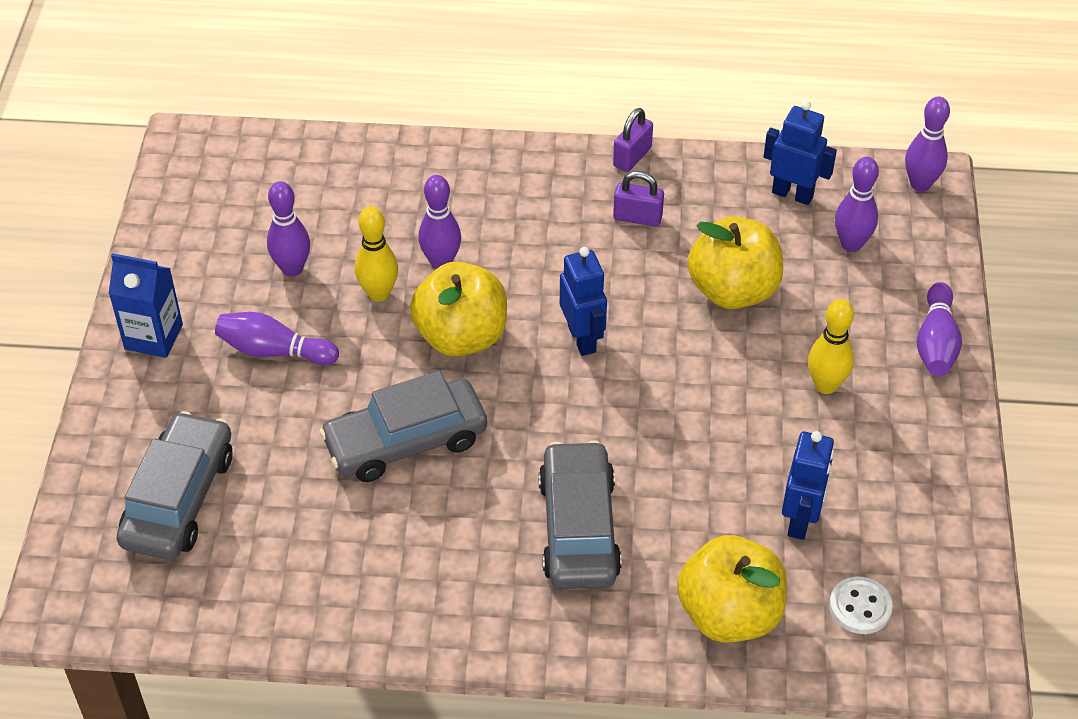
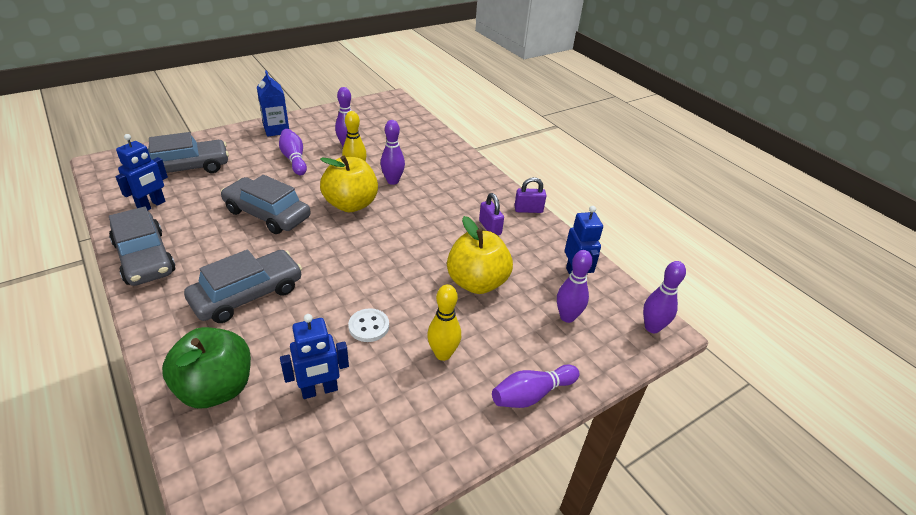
camera: 50 degrees right, 10 degrees down
blue robot [560,247,607,356] -> blue robot moved to [115,134,168,211]
yellow apple [677,535,787,643] -> green apple [162,327,251,408]
white button [829,577,893,634] -> white button moved to [348,308,389,342]
none -> grey car [109,206,175,286]

